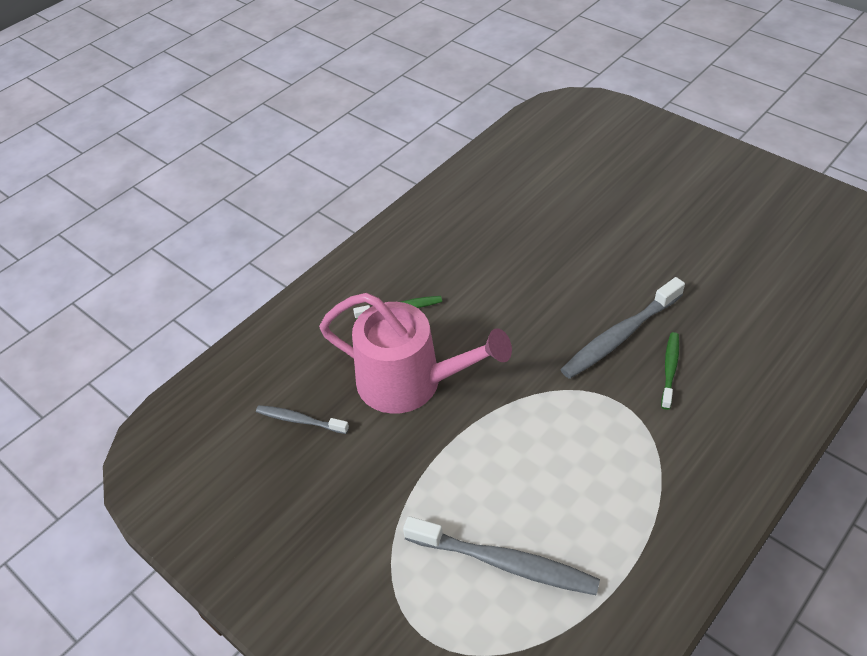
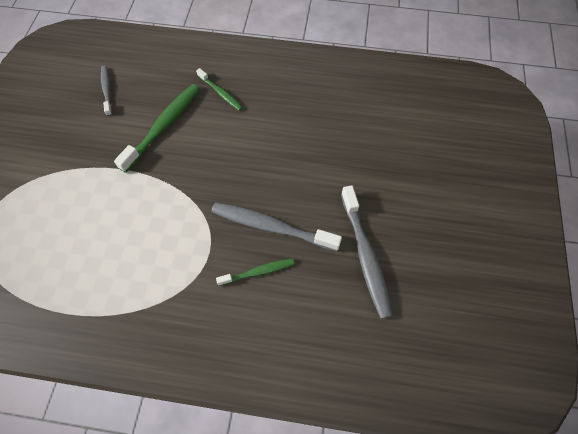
camera: 55 degrees right, 15 degrees up
pink watering can [319,293,512,414] -> green toothbrush [114,84,200,173]
grey toothbrush [403,516,600,595] -> grey toothbrush moved to [341,185,393,319]

